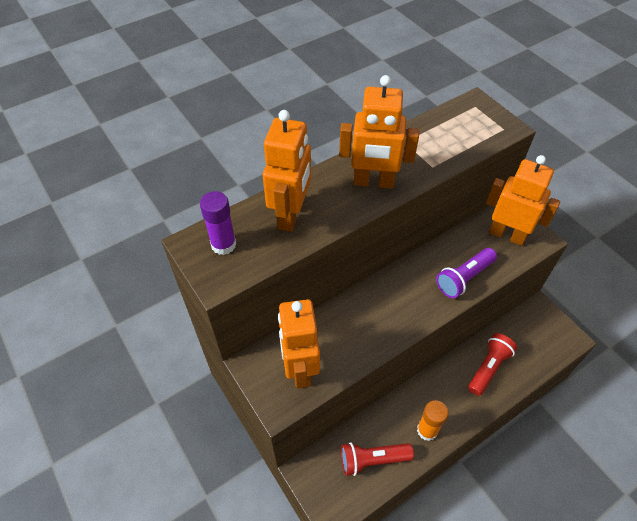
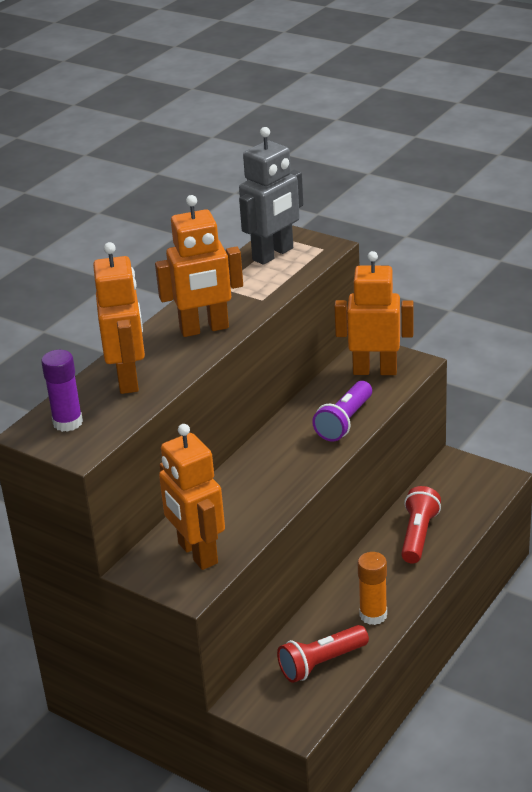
camera: 20 degrees left, 20 degrees down
none -> grey robot [239,127,303,265]

